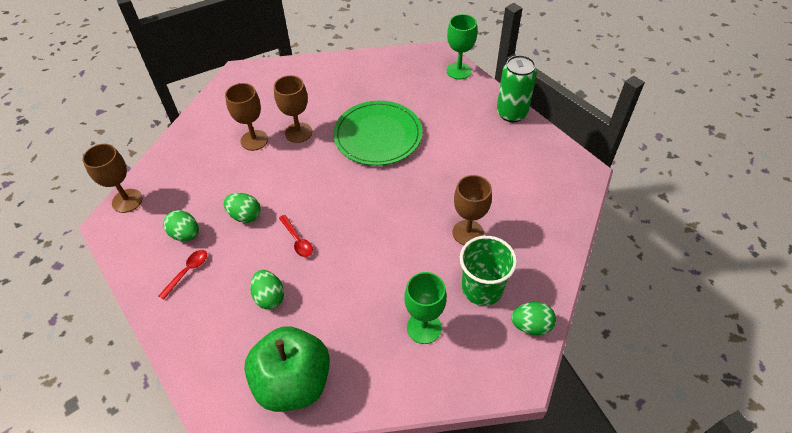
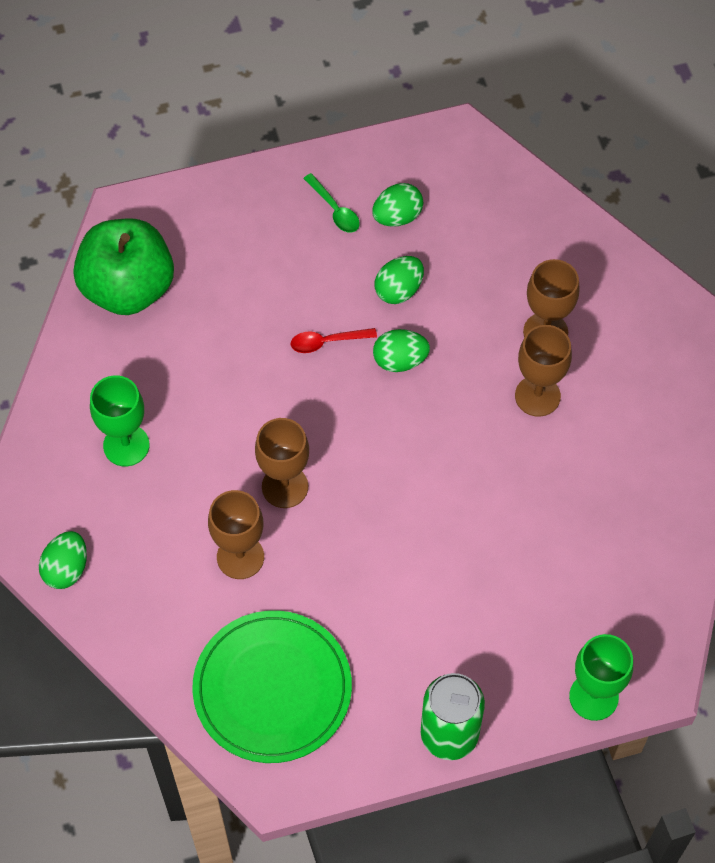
camera: 110 degrees right, 10 degrees up
brown goblet [82,144,143,213] -> brown goblet moved to [255,418,309,508]
red spoon [158,250,207,300] -> green spoon [303,173,360,232]
green egg [250,270,284,310] -> green egg moved to [373,329,430,372]
green plate [333,101,422,166] -> green plate moved to [192,610,352,763]
green cup [460,236,517,306] -> none

